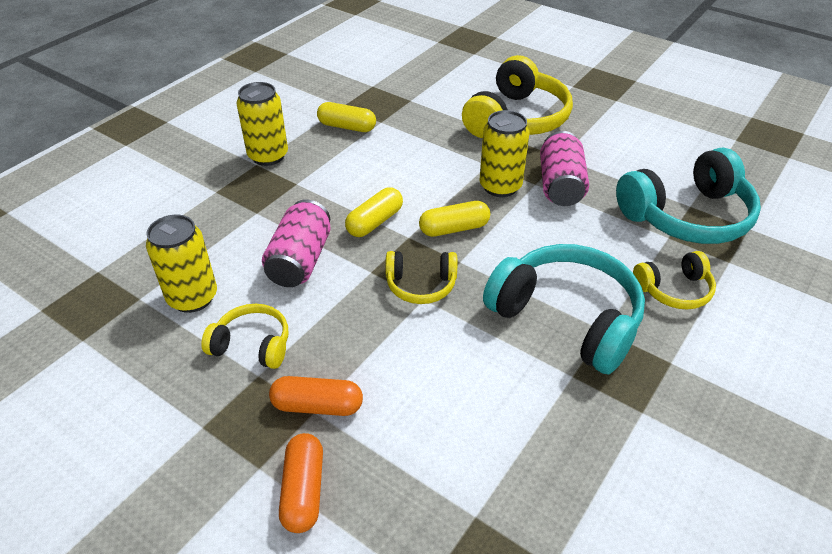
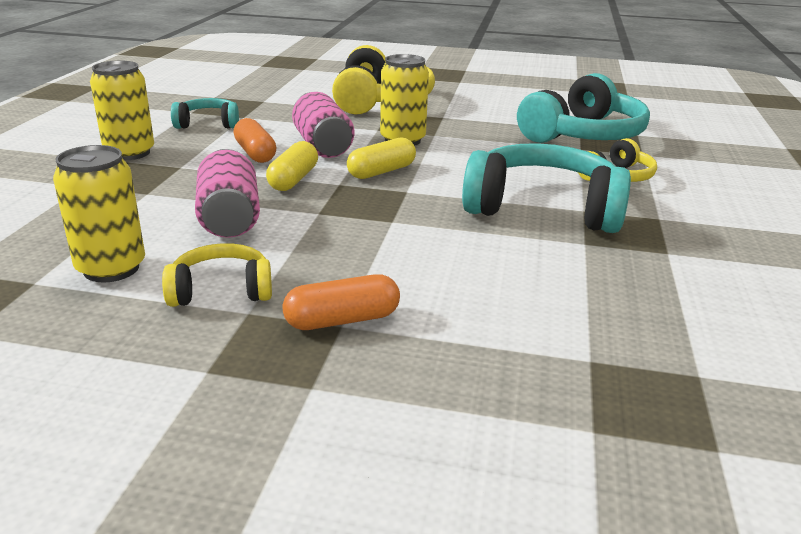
camera: 25 degrees left, 15 degrees down
orange capsule [279,433,323,533] -> orange capsule moved to [233,118,277,163]
yellow capsule [317,102,376,132] -> turquoise headphones [171,98,239,129]
yellow headphones [385,251,457,304] -> none
pink can [540,131,589,206] -> pink can moved to [292,92,354,158]

